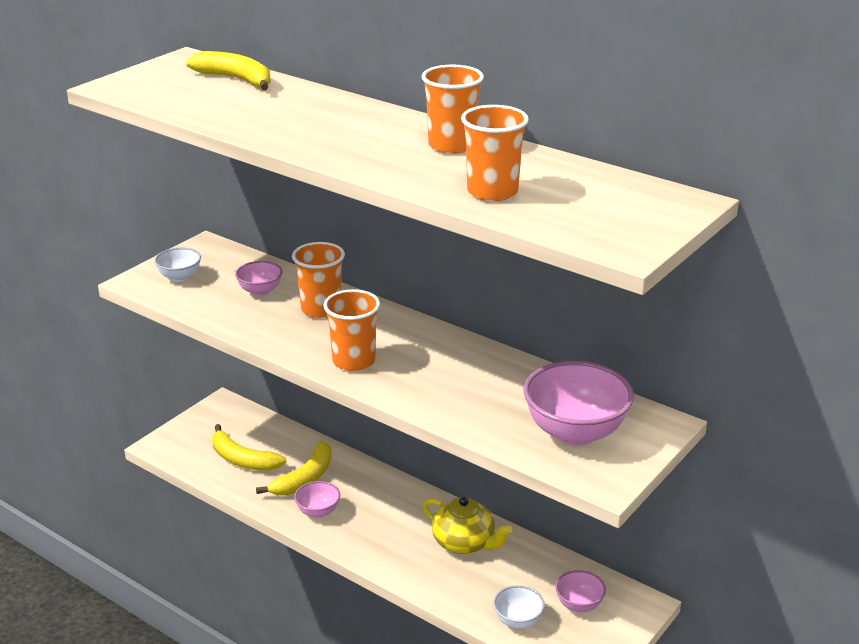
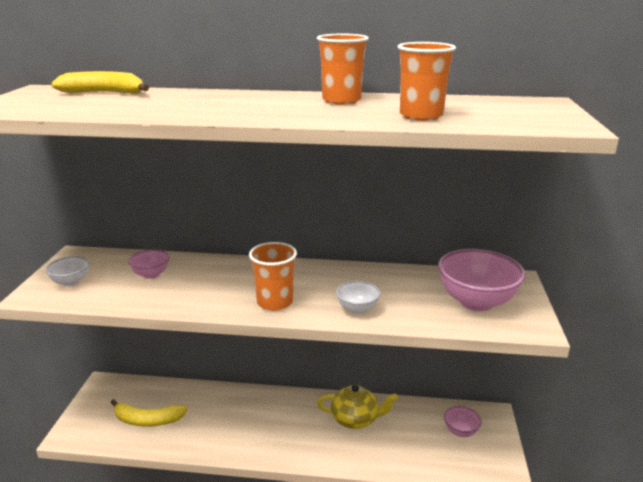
camera: 30 degrees left, 5 degrees down
yellow banana [256,441,332,495] -> none
orange cup [292,242,345,318] -> none
pink bowl [294,481,340,518] -> none
white bowl [493,585,545,629] -> white bowl moved to [336,281,380,314]

